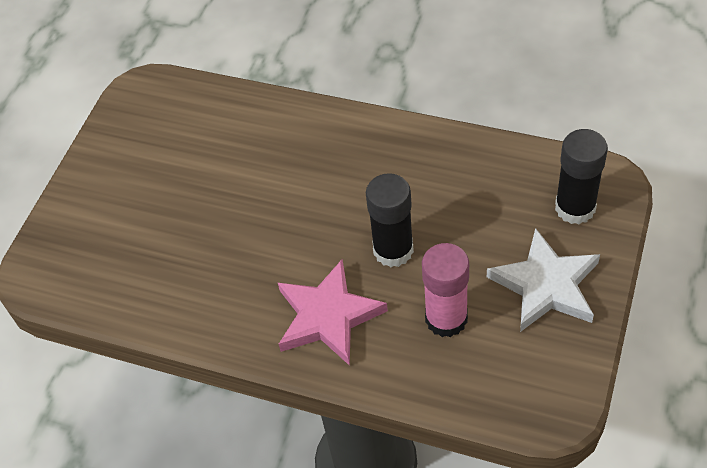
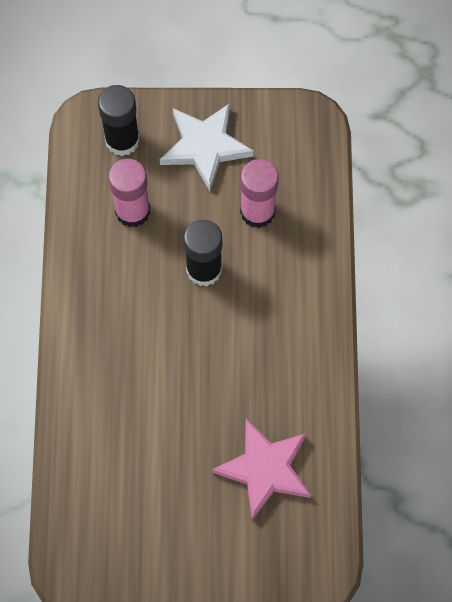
camera: 115 degrees left, 15 degrees up
pink star [278,259,388,366] -> pink star moved to [212,418,311,520]
none -> pink glue stick [108,159,150,227]

